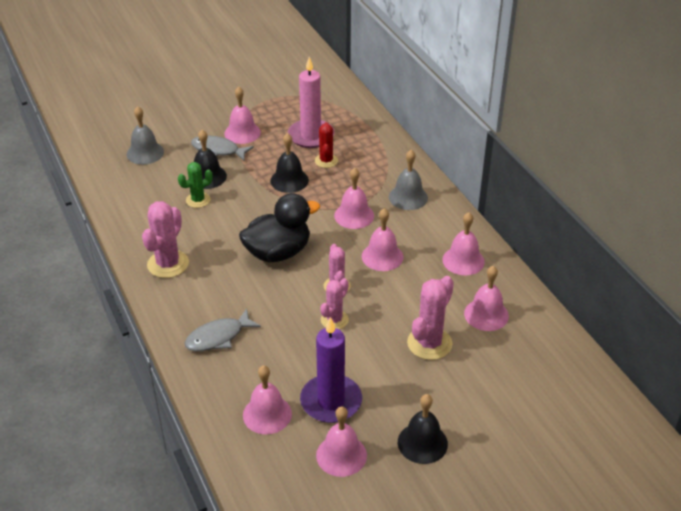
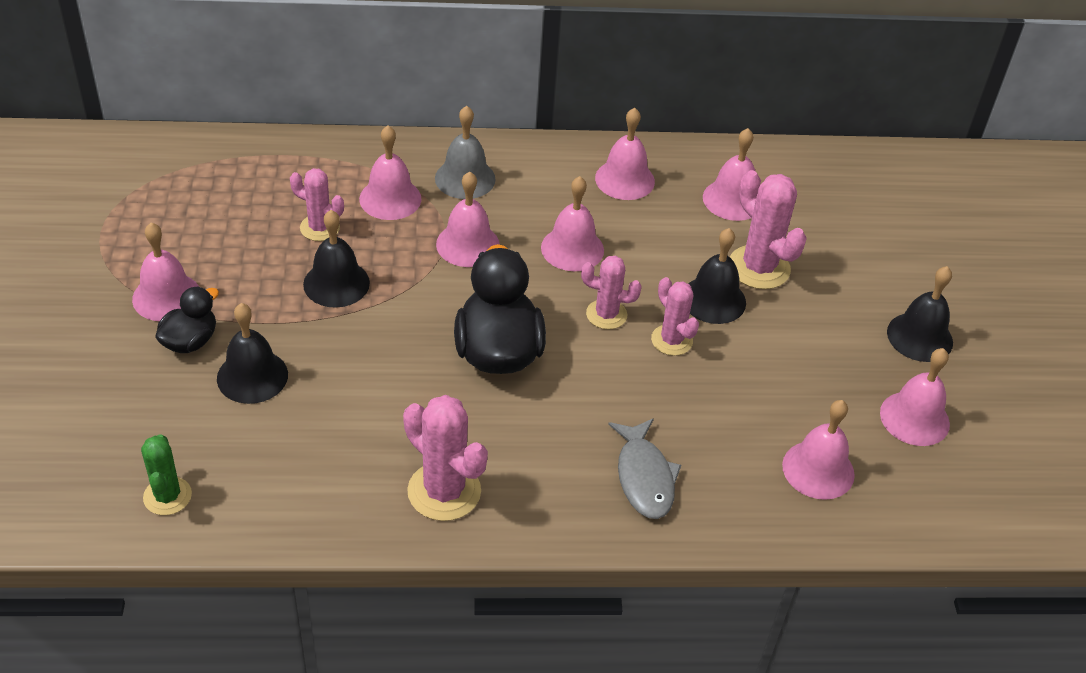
camera: 70 degrees left, 5 degrees up
grey bell [127,106,164,165] -> none
green cactus [178,162,213,208] -> green cactus moved to [141,434,192,515]
grey fish [191,136,254,161] -> black duck [155,286,219,353]
pink candle [288,57,334,148] -> none
purple candle [300,317,362,423] -> none
red cactus [315,122,338,168] -> pink cactus [290,168,344,241]
none -> pink bell [359,126,421,220]
none -> black bell [688,228,746,324]

